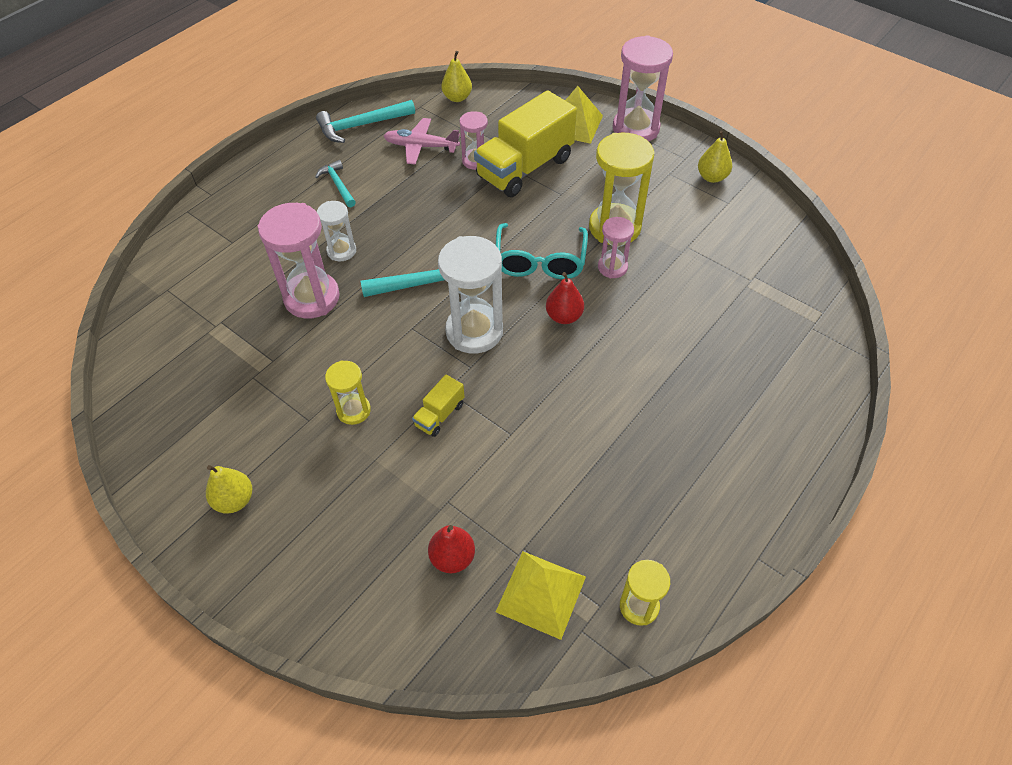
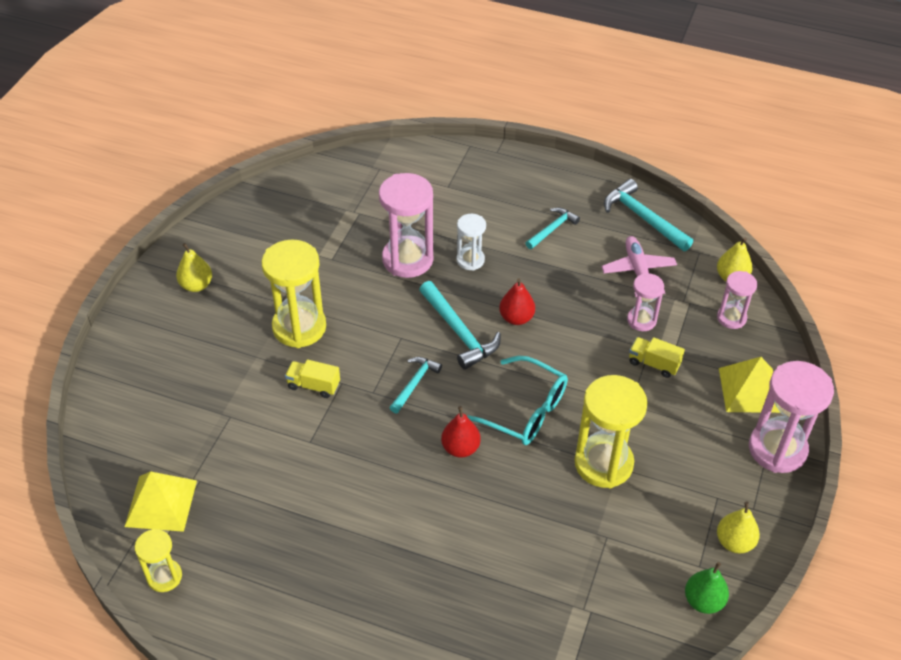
camera: 70 degrees right, 5 degrees down
yellow hourglass [325,360,371,425] -> yellow hourglass [261,239,326,348], size x1.81
red pear [428,525,475,573] -> red pear moved to [499,278,535,325]
white hourglass [438,236,503,354] -> turquoise hammer [389,357,442,413]
yellow truck [474,90,577,197] -> yellow truck [629,337,685,378], size x0.44
turquoise glasses [496,223,588,279] -> turquoise glasses turned 135 degrees counterclockwise [466,356,568,445]
pink hourglass [598,217,634,278] -> pink hourglass moved to [717,271,757,329]
none -> green pear [685,562,729,614]

